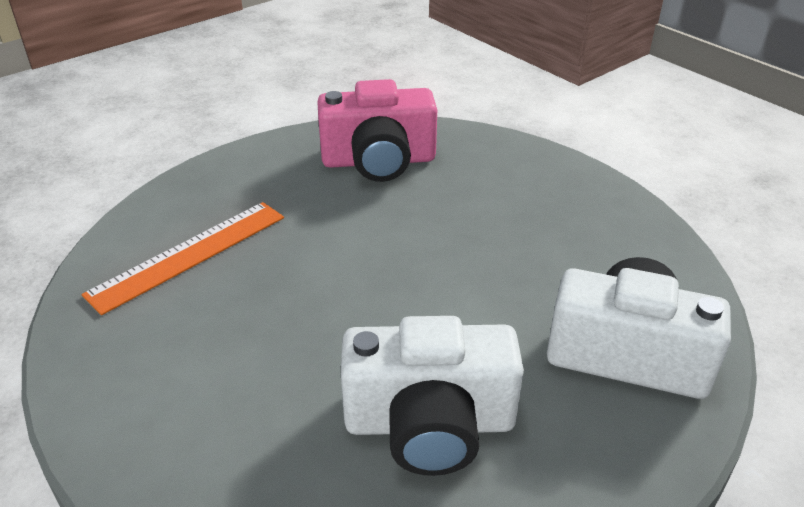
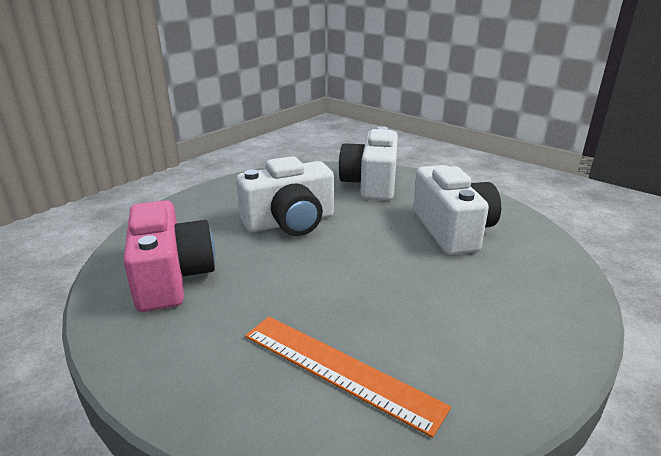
camera: 100 degrees left, 10 degrees down
none -> white camera [236,156,334,236]

